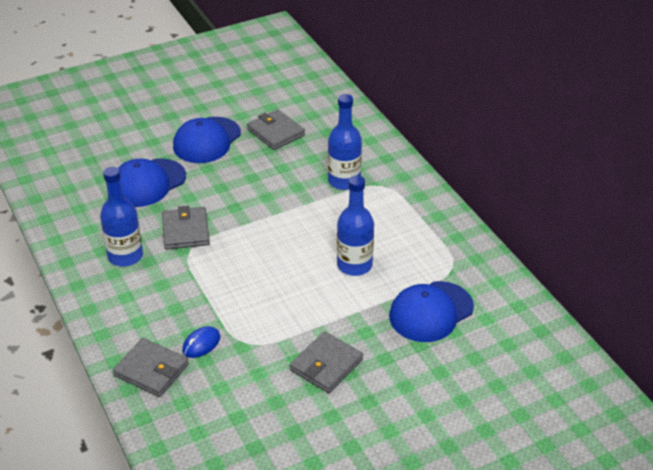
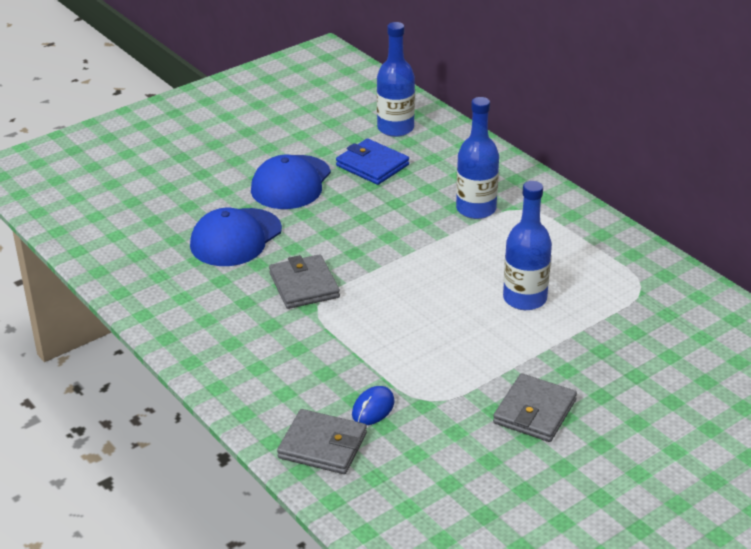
camera: 10 degrees left, 5 degrees down
blue bottle [100,167,143,267] -> blue bottle moved to [377,22,415,137]
grey wallet [247,109,305,150] -> blue wallet [336,138,409,185]
blue cap [389,281,474,342] -> none

